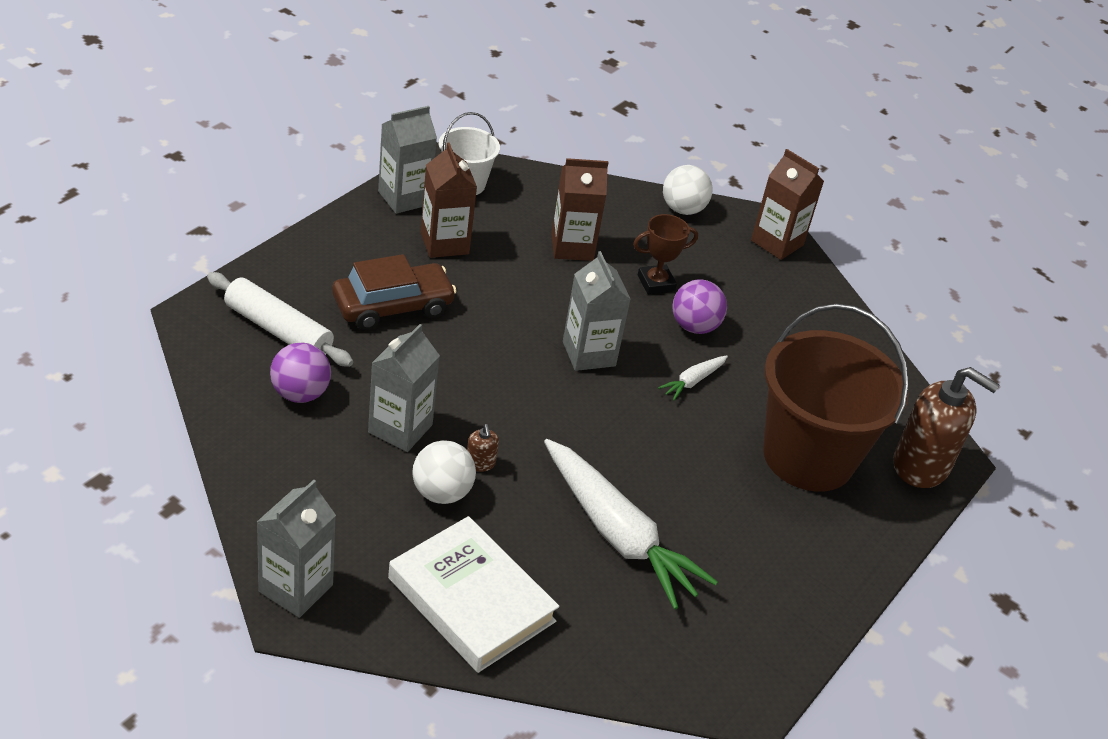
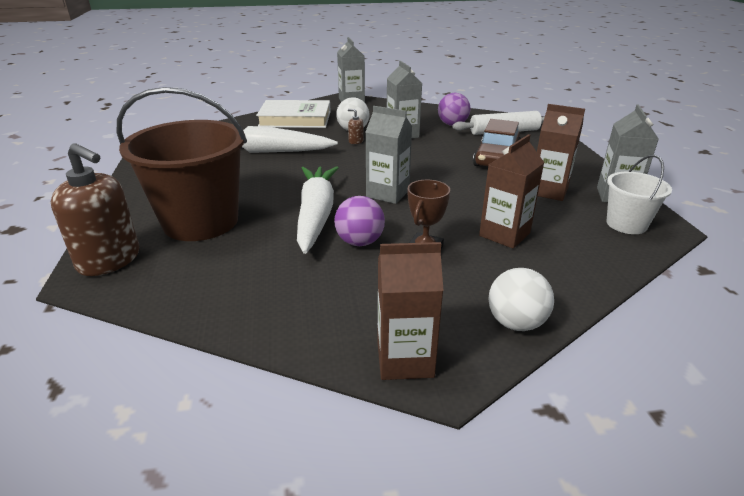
camera: 140 degrees right, 10 degrees down
white carrot [658,355,728,401] -> white carrot [297,166,339,254], size x2.29
brown soap dispenser [893,367,999,488] -> brown soap dispenser turned 135 degrees counterclockwise [51,143,139,276]

